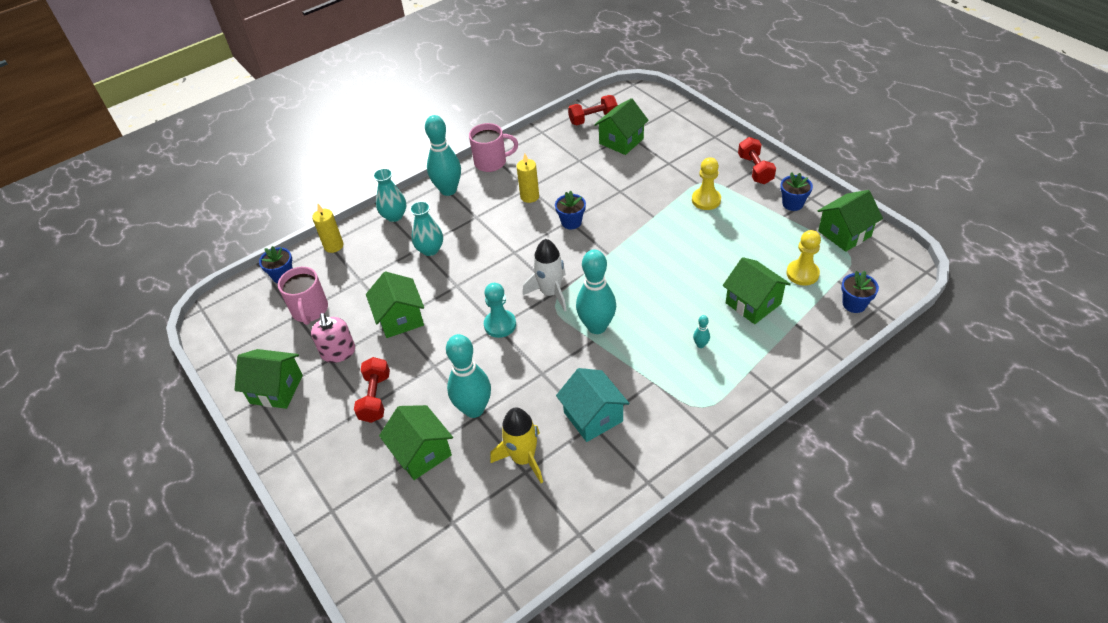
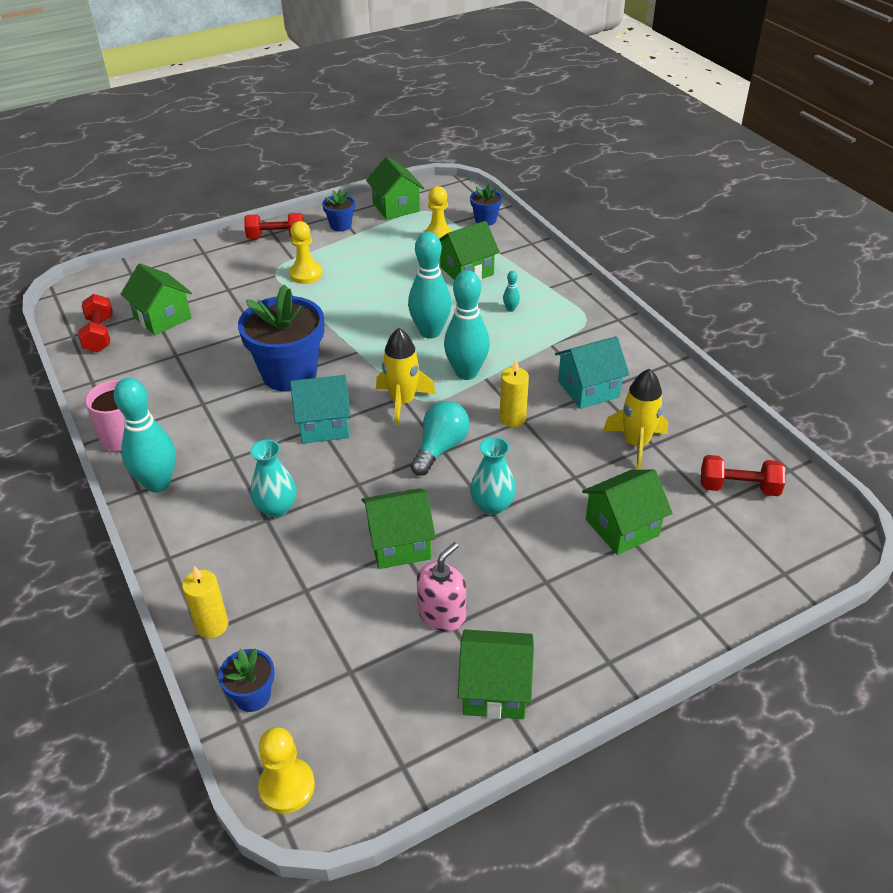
camera: 85 degrees left, 5 degrees down
green house [235,349,303,409] -> green house turned 75 degrees clockwise [458,629,534,719]
pink mug [278,267,328,325] -> none
pink soap dispenser [311,313,355,363] -> pink soap dispenser turned 45 degrees counterclockwise [417,542,466,631]
red dumbbell [354,357,390,423] -> red dumbbell moved to [701,455,786,496]
turquoise vase [373,168,406,222] -> turquoise vase moved to [470,437,516,515]
turquoise bowling pin [446,334,491,418] -> turquoise bowling pin moved to [408,232,451,339]
turquoise pawn [484,283,516,338] -> turquoise light bulb [411,401,470,476]
yellow candle [517,154,539,203] -> yellow candle moved to [500,359,529,427]
white rocket [523,239,567,312] -> yellow rocket [376,328,436,426]
blue flower pot [555,190,586,229] -> blue flower pot [238,284,325,392], size x2.11
none -> yellow pawn [258,727,315,814]
none -> turquoise house [290,375,351,443]

